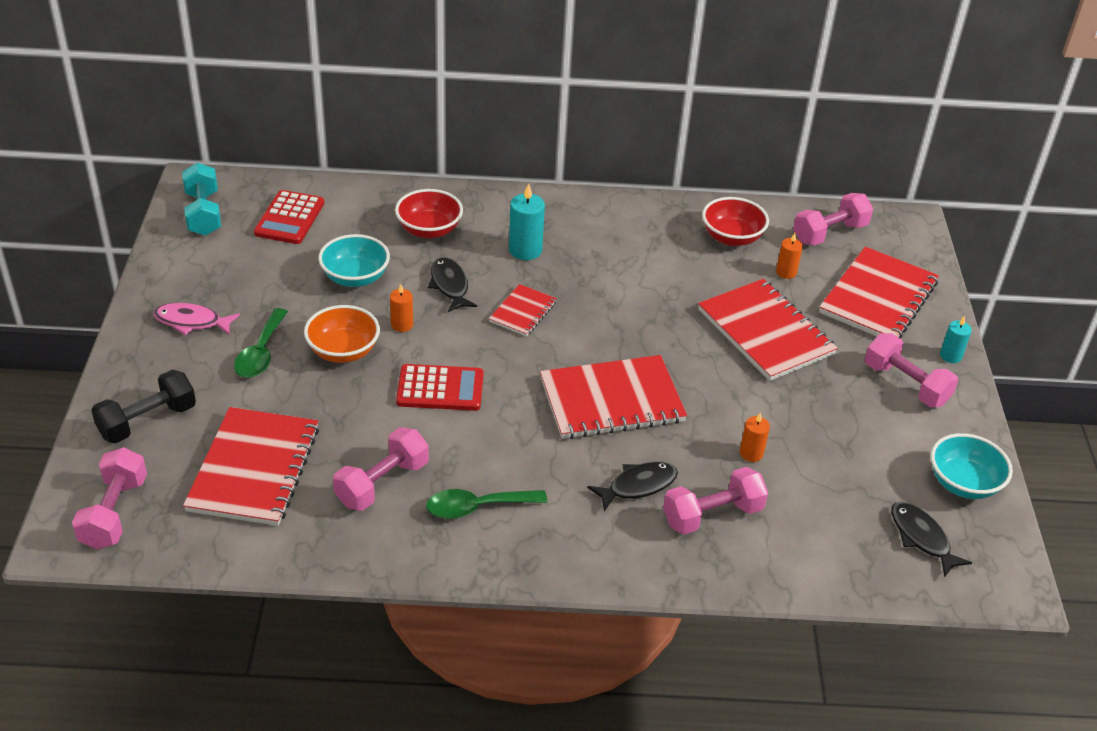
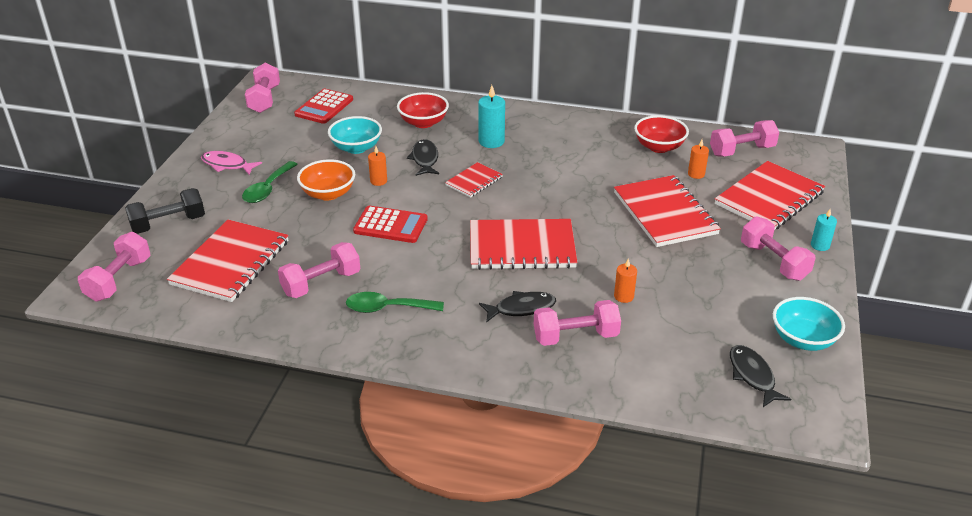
camera: 15 degrees right, 5 degrees down
turquoise dumbbell [182,162,221,236] -> pink dumbbell [245,62,280,113]

